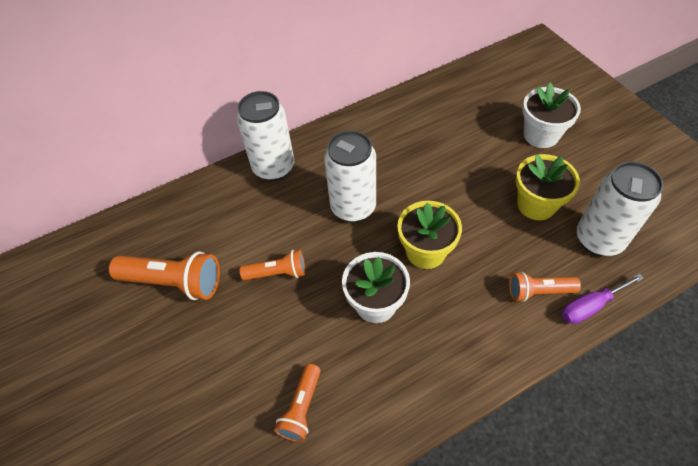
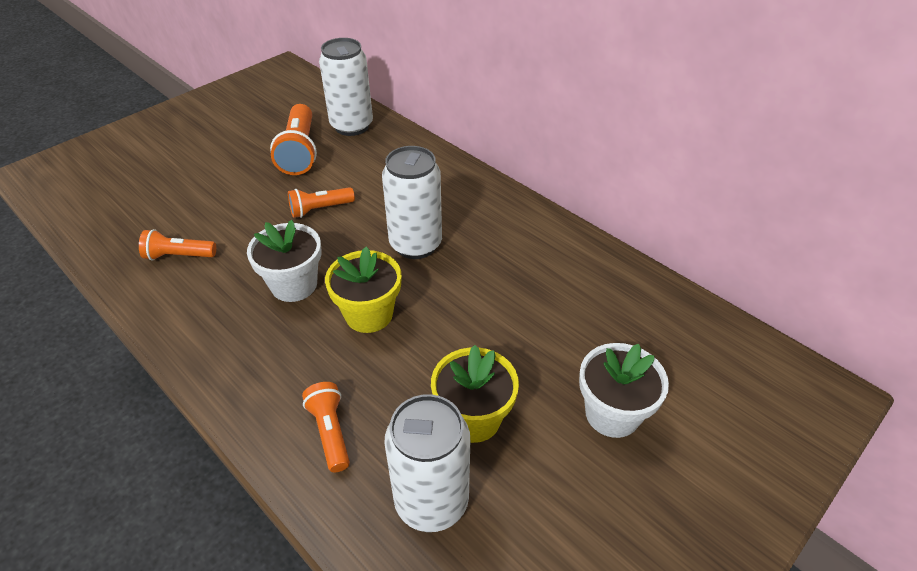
camera: 70 degrees right, 10 degrees down
white can [237,91,294,181] -> white can moved to [319,38,373,136]
orange flashlight [240,250,305,280] -> orange flashlight turned 90 degrees clockwise [288,187,355,218]
purple screwdriver [561,274,644,324] -> none

